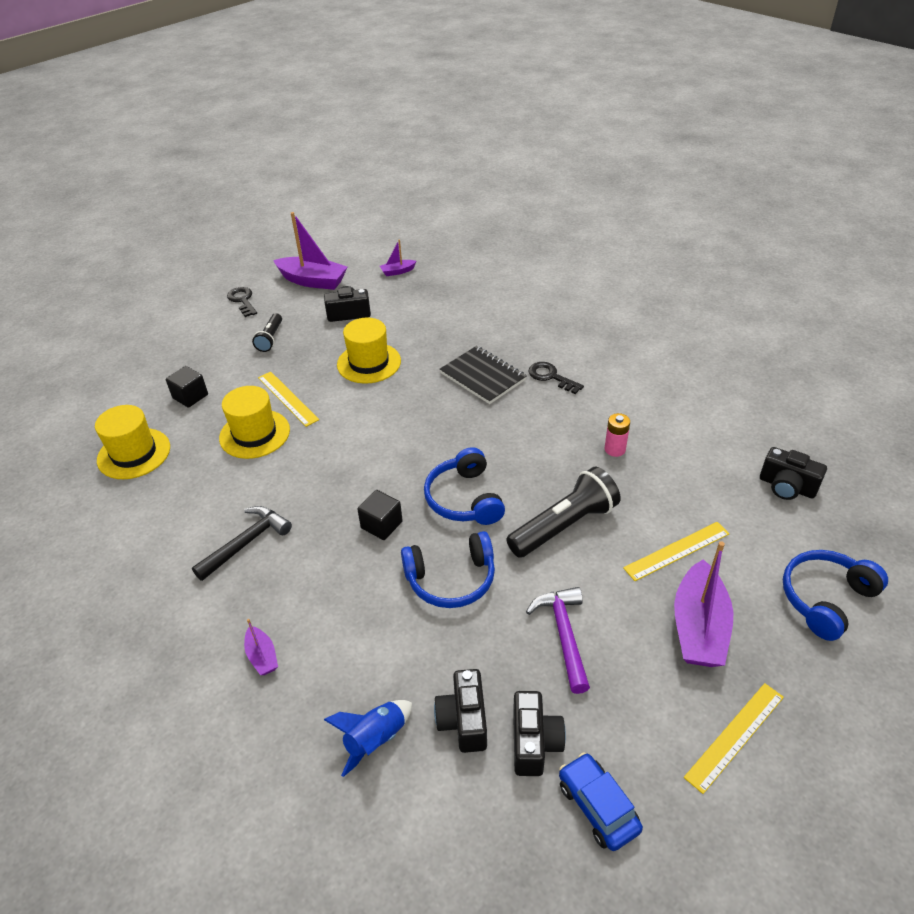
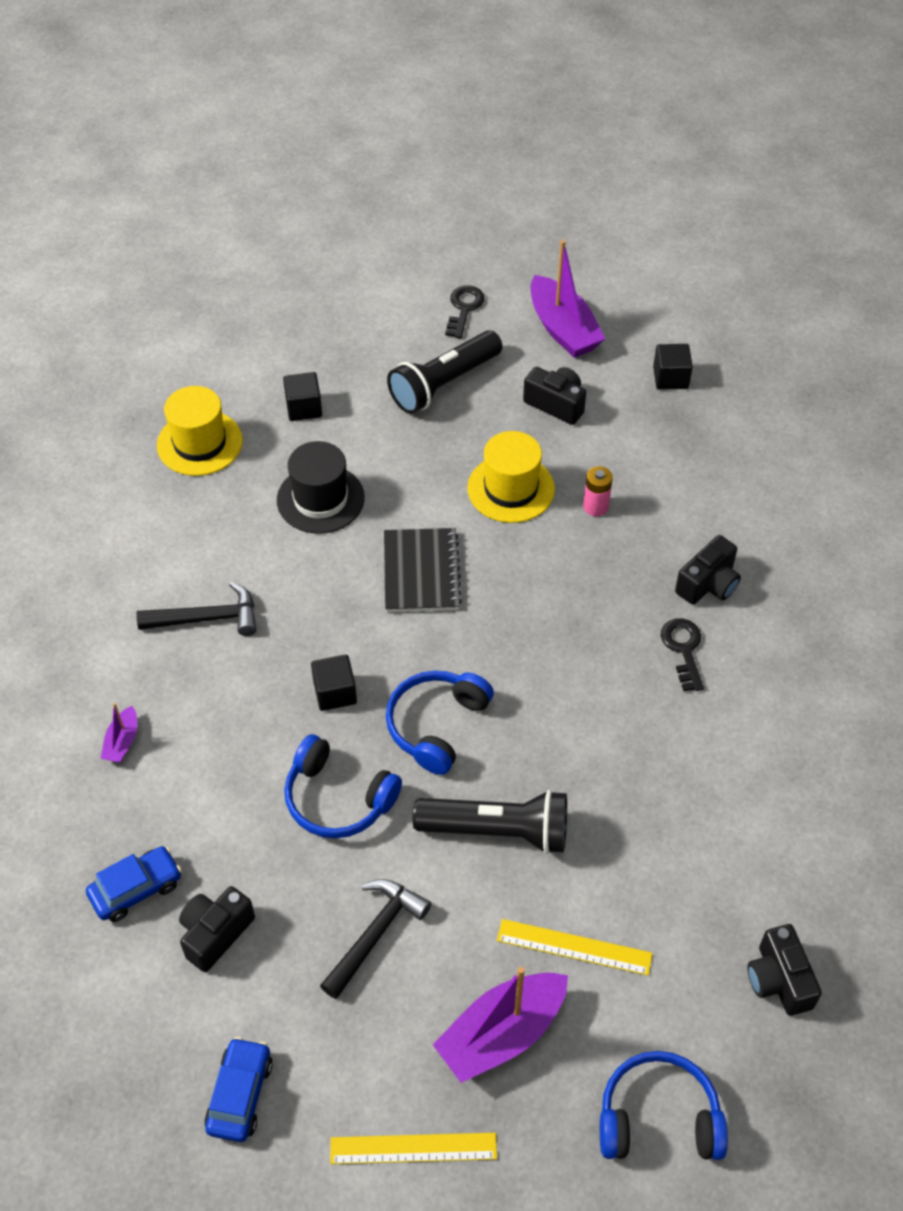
camera: 40 degrees right, 10 degrees up
yellow hat [219,386,290,459] -> black hat [277,441,365,534]
black flashlight [252,313,282,352] -> black flashlight [387,330,502,414], size x1.79
yellow ruler [258,372,319,427] -> none
blue rocket [324,700,412,777] -> blue car [86,846,182,922]
purple boat [380,239,416,276] -> black cube [653,344,693,390]
black notebook [440,346,527,404] -> black notebook moved to [384,528,462,612]
black camera [513,691,566,776] -> black camera moved to [675,535,741,605]
purple hammer [526,587,590,694] -> black hammer [320,879,431,999]
pink battery [604,413,630,457] -> pink battery moved to [583,466,613,516]

